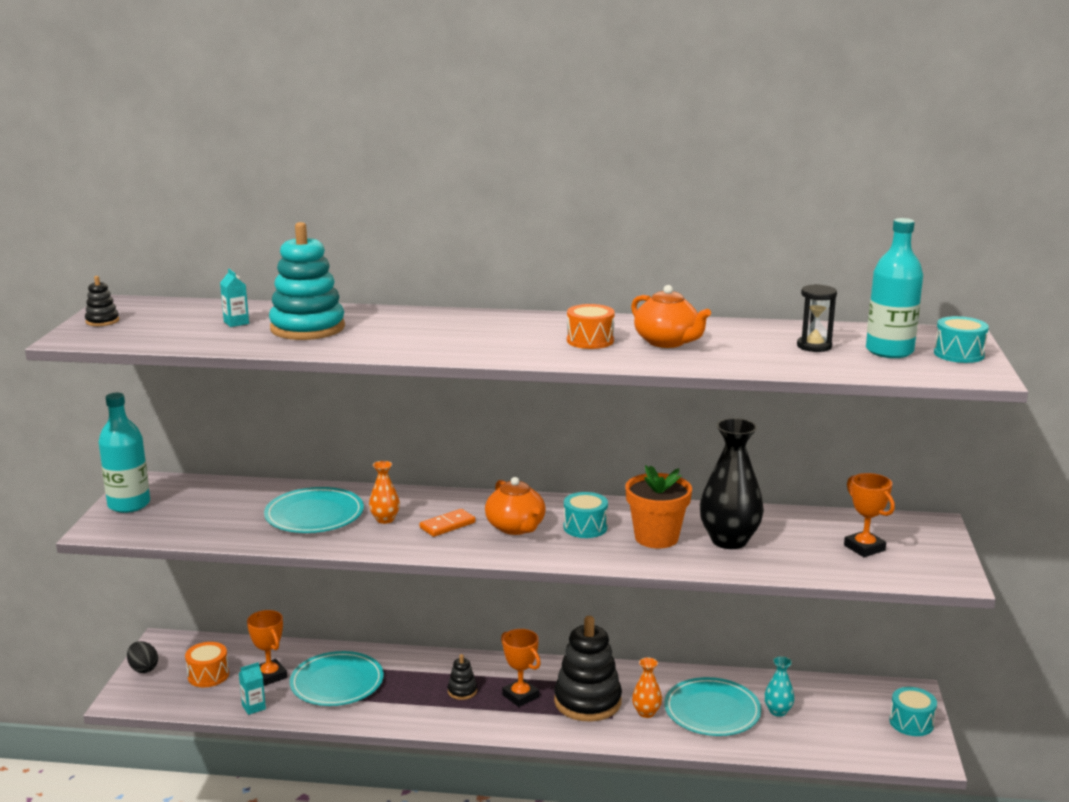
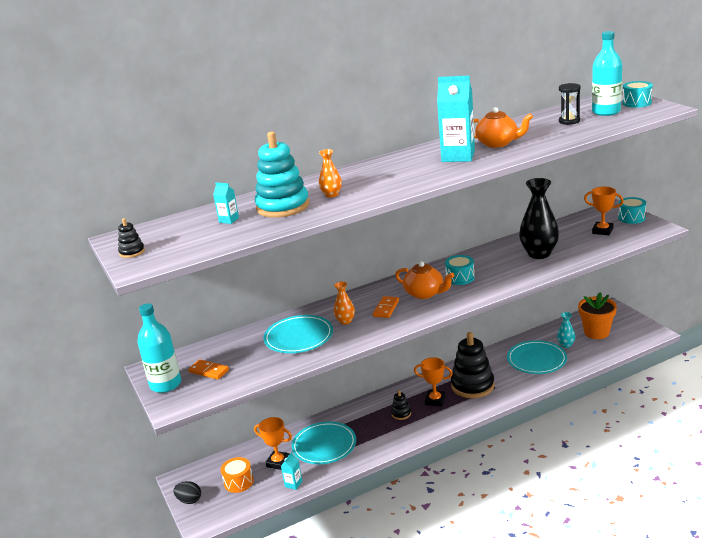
camera: 30 degrees left, 5 degrees up
orange drum [567,304,615,349] -> turquoise carton [437,75,475,162]
orange flower pot [625,465,692,548] -> orange flower pot moved to [578,292,617,339]
orange vase [632,658,662,718] -> orange vase moved to [319,149,342,198]
turquoise drum [890,687,937,736] -> turquoise drum moved to [618,197,646,224]
none -> orange domino [188,359,229,380]

